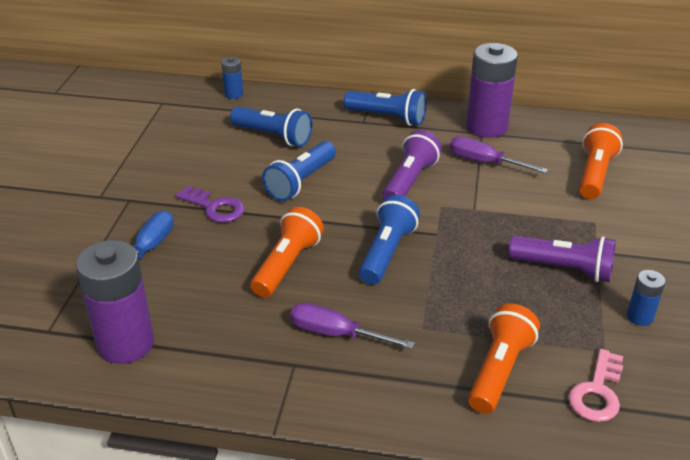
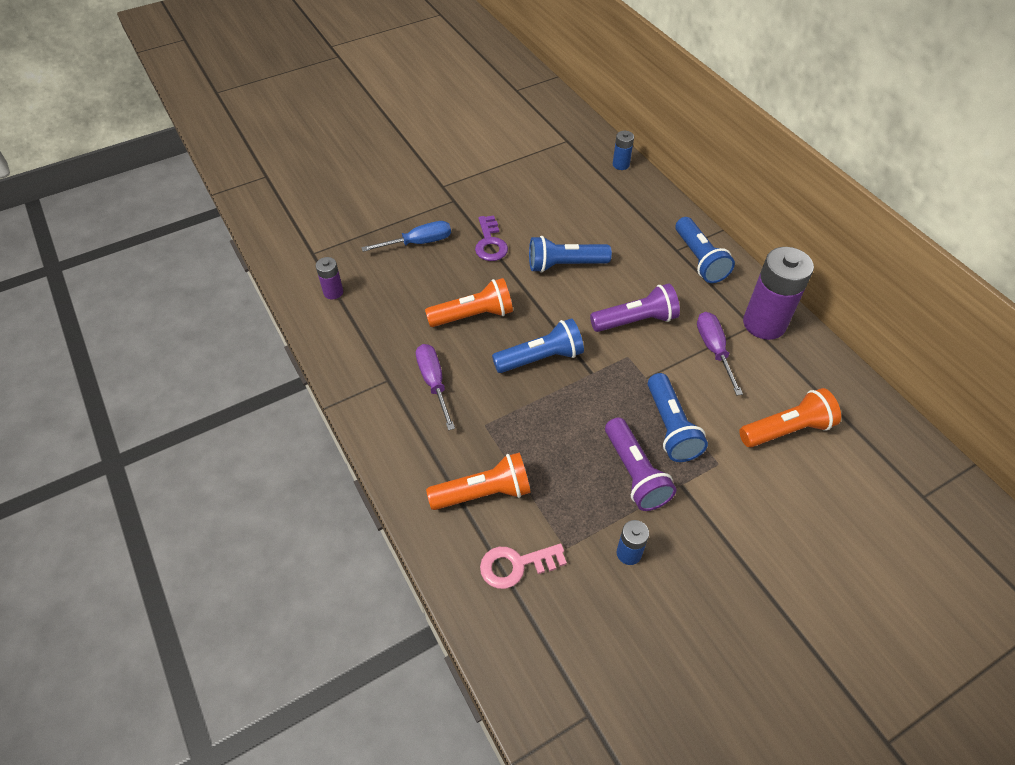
camera: 50 degrees right, 15 degrees up
purple battery [76,240,154,364] -> purple battery [316,257,343,299], size x0.48
blue flashlight [230,107,312,147] -> blue flashlight moved to [648,373,708,462]

